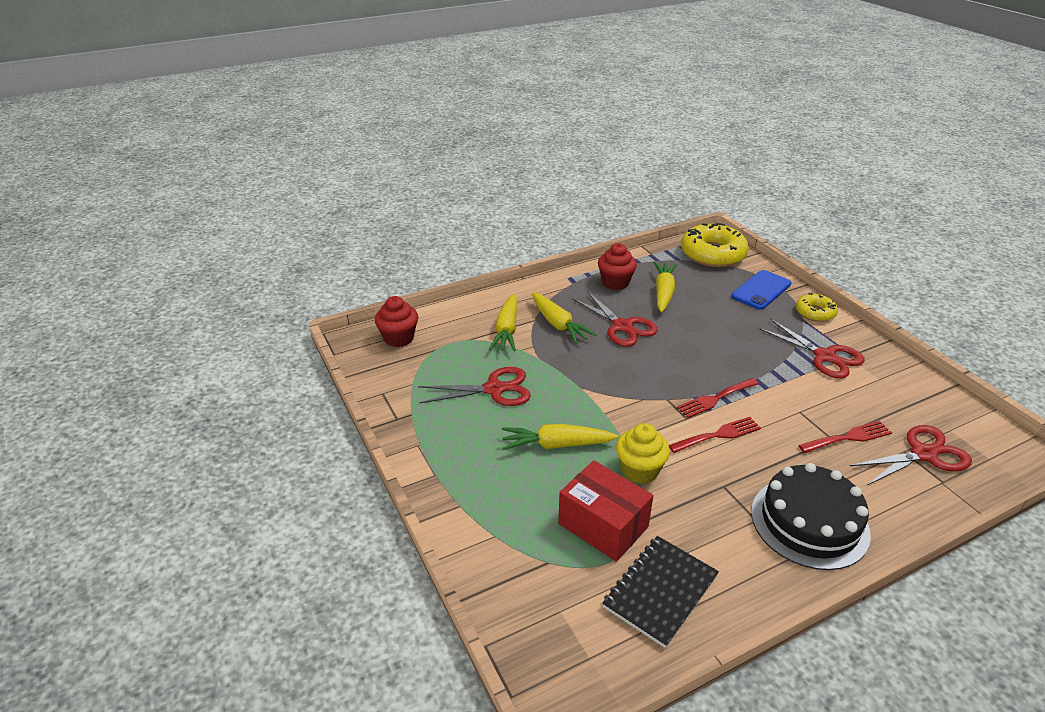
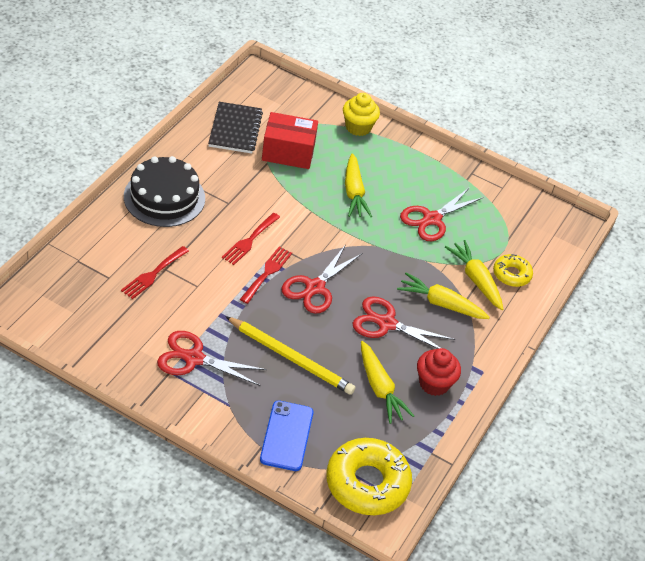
camera: 140 degrees right, 10 degrees up
red cupcake [375,296,418,347] -> none
yellow carrot [502,424,619,450] -> yellow carrot turned 120 degrees clockwise [345,153,372,217]
yellow cupcake [616,423,670,484] -> yellow cupcake moved to [343,93,380,136]
yellow donut [796,293,838,322] -> yellow donut moved to [493,254,533,287]
red scissors [850,425,972,485] -> red scissors moved to [282,246,362,314]
none -> yellow pencil [225,316,355,395]

